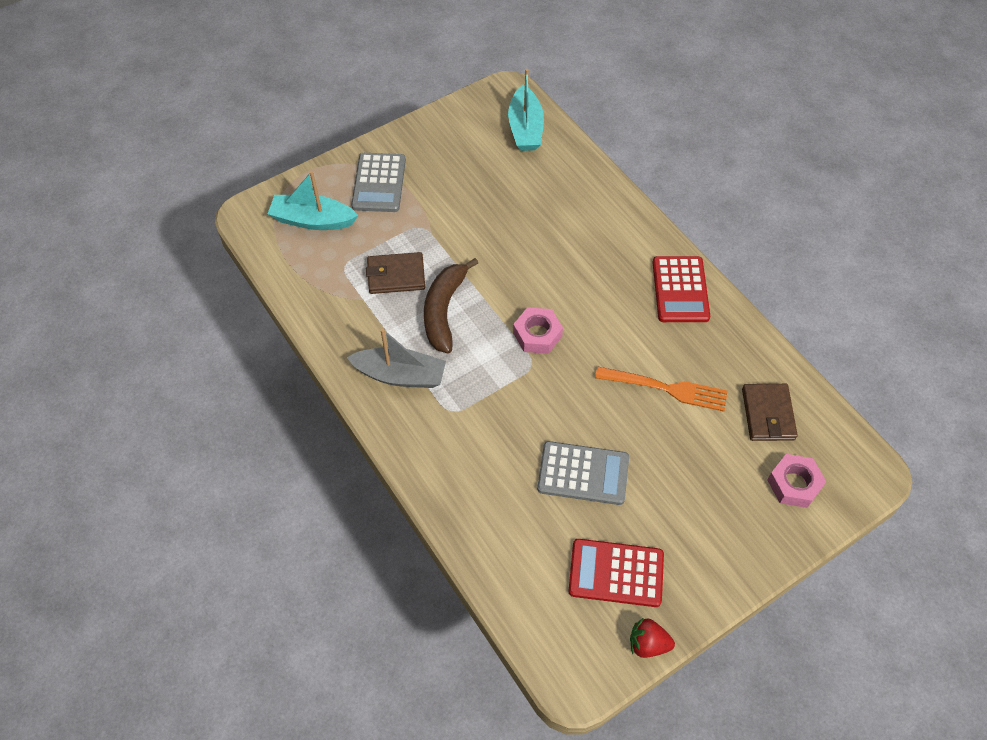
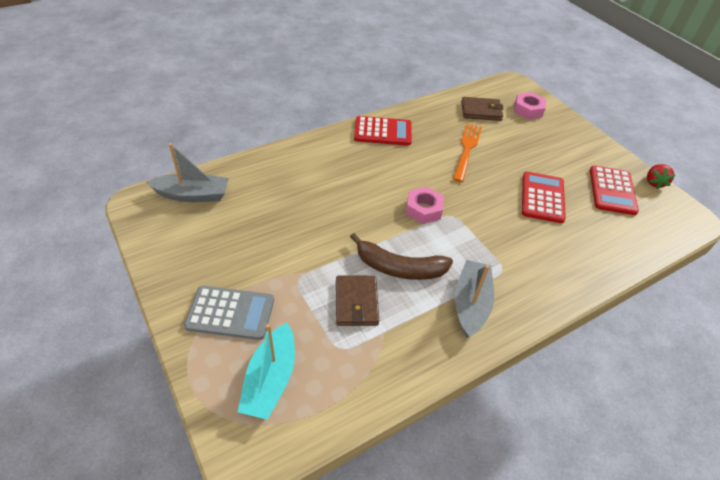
camera: 90 degrees left, 10 degrees down
turquoise boat [508,69,544,151] -> grey boat [146,143,229,202]
grey calculator [537,441,629,505] -> red calculator [522,172,566,223]

